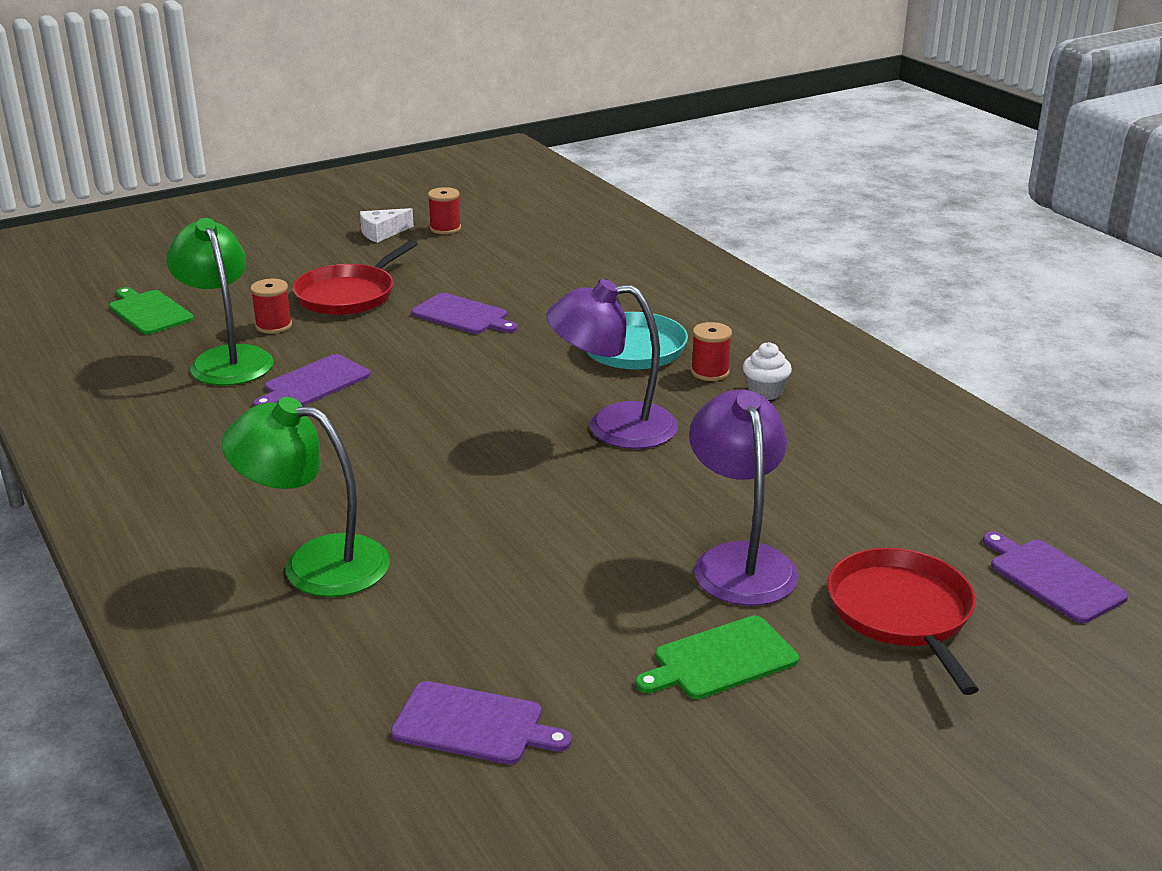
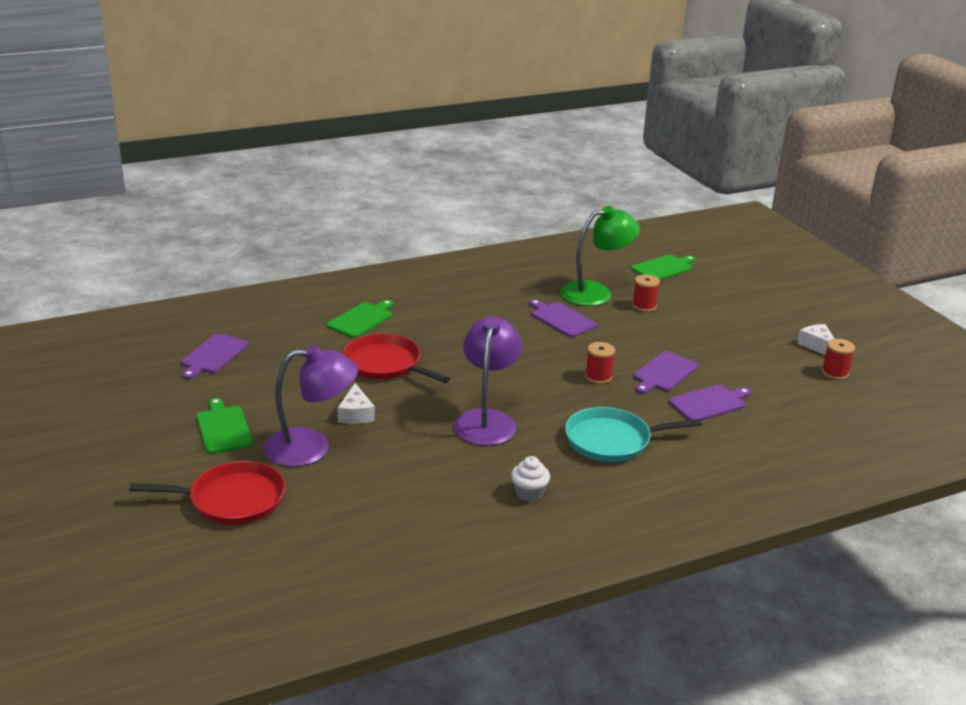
camera: 95 degrees right, 0 degrees up
green lamp [222,397,390,597] -> green cutting board [327,300,393,338]
red pan [293,240,418,315] -> red pan moved to [343,334,450,383]
red spool [691,322,732,381] -> red spool moved to [585,342,615,384]
purple cutting board [983,532,1129,623] -> purple cutting board moved to [669,385,751,421]
none -> white cheese [338,383,375,424]

